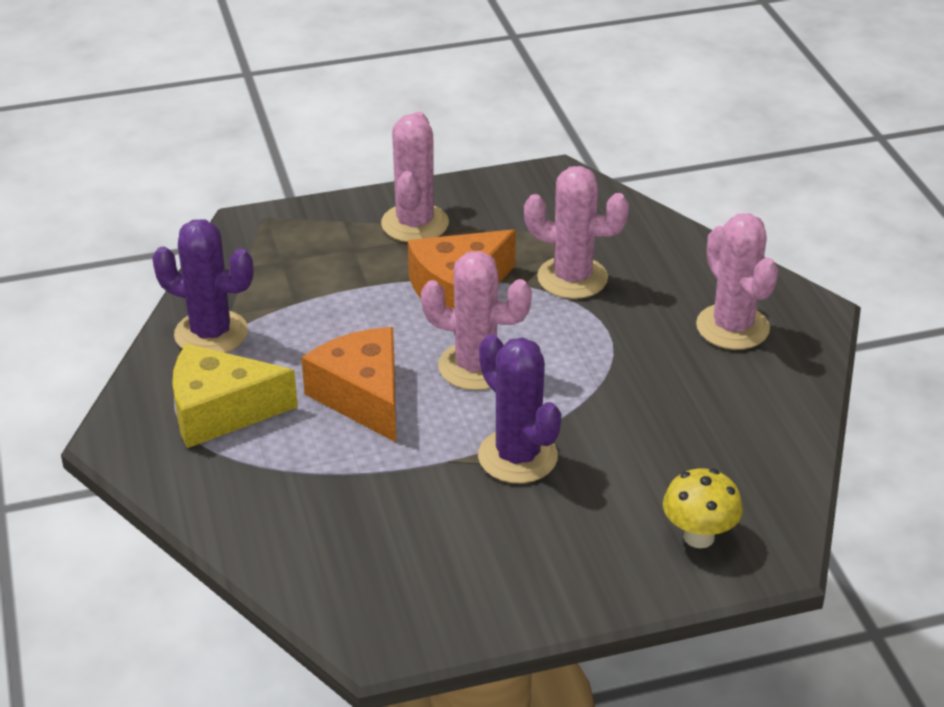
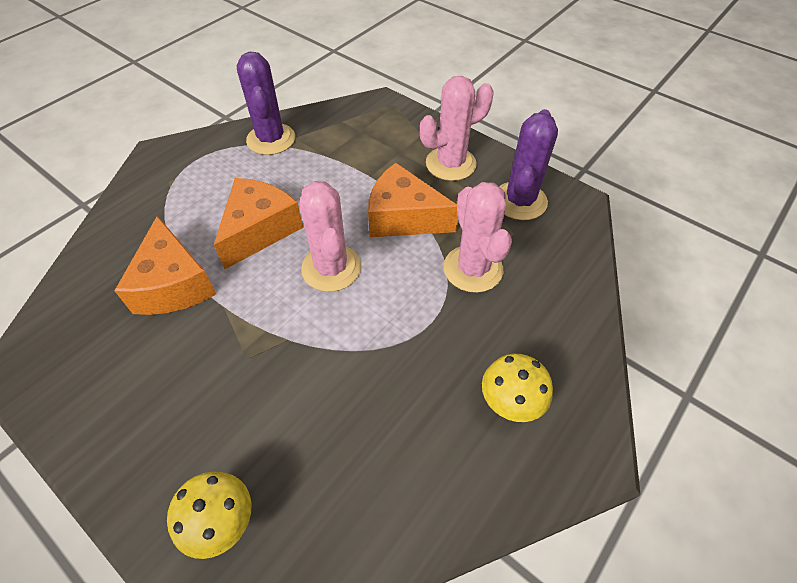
camera: 55 degrees right, 15 degrees up
yellow cheese [172,344,298,448] -> none
purple cactus [478,334,562,483] -> purple cactus moved to [499,109,558,220]
pink cactus [696,214,778,350] -> yellow mushroom [482,354,553,422]
none -> orange cheese [114,216,216,315]

